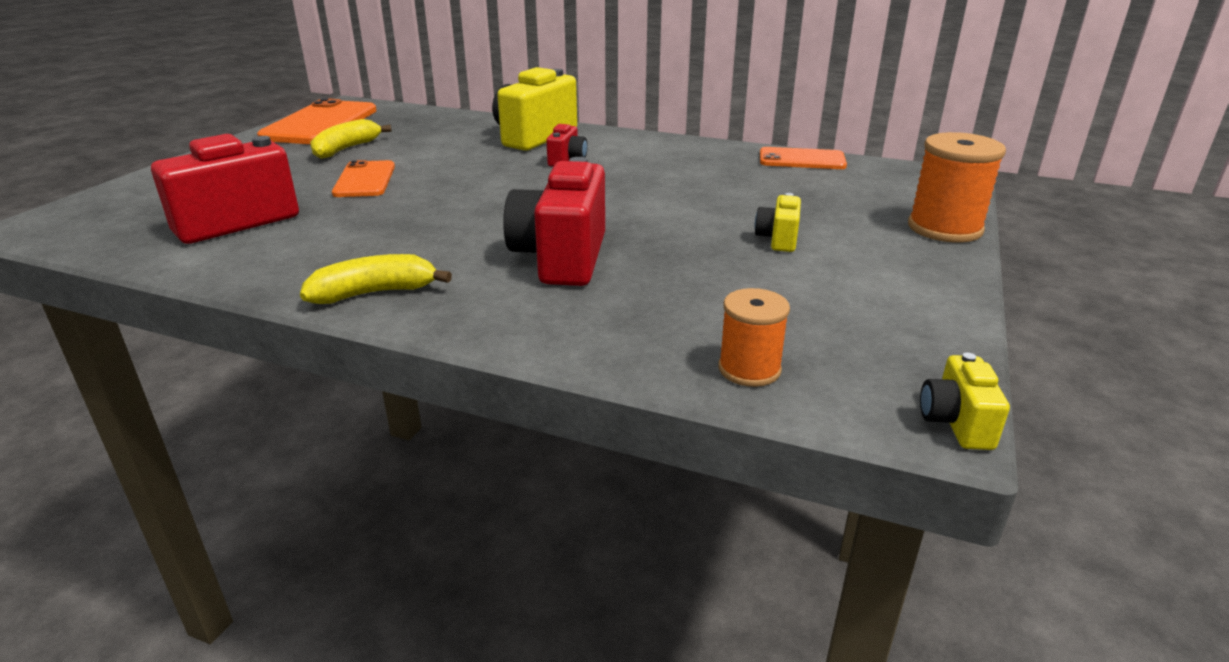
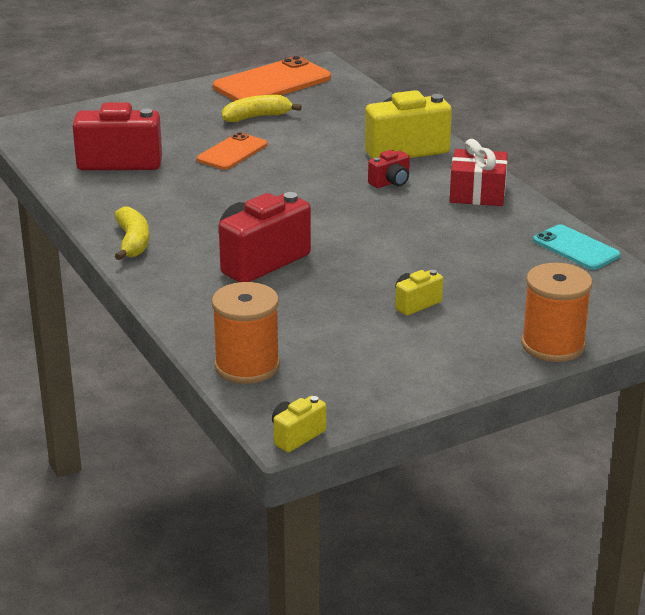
camera: 40 degrees right, 0 degrees up
yellow banana [300,254,452,304] -> yellow banana turned 60 degrees clockwise [115,207,149,260]
orange spool [718,288,790,387] -> orange spool [212,282,280,384], size x1.59
orange phone [760,147,847,169] -> turquoise phone [533,225,620,270]
none -> red gift [450,139,508,206]

